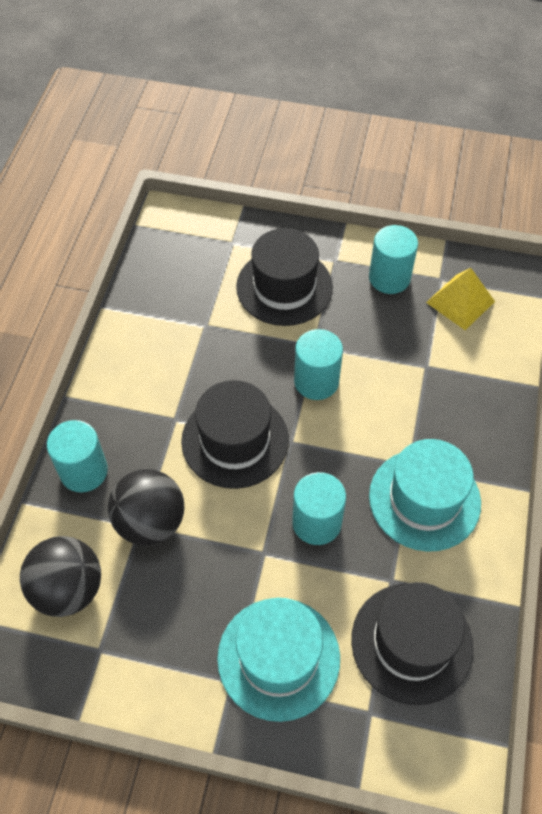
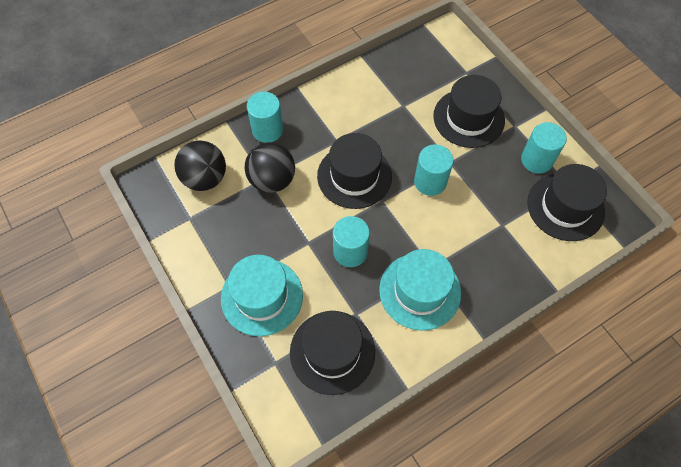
camera: 45 degrees right, 5 degrees up
yellow pyramid [426,268,495,330] -> black hat [527,164,607,241]

